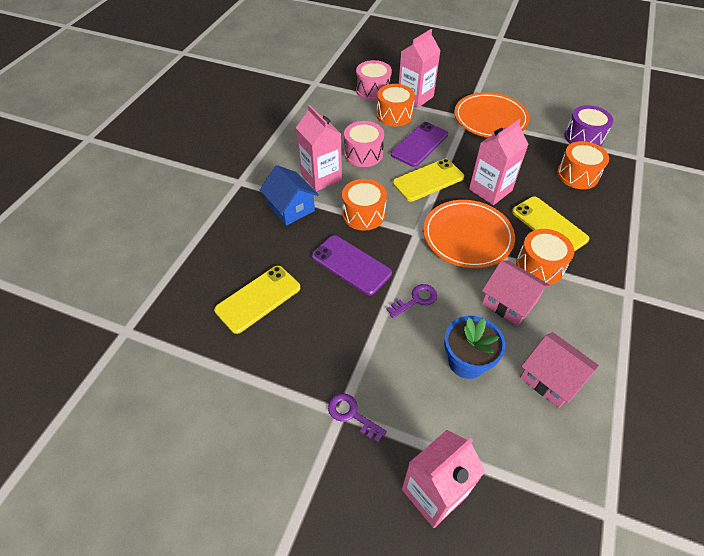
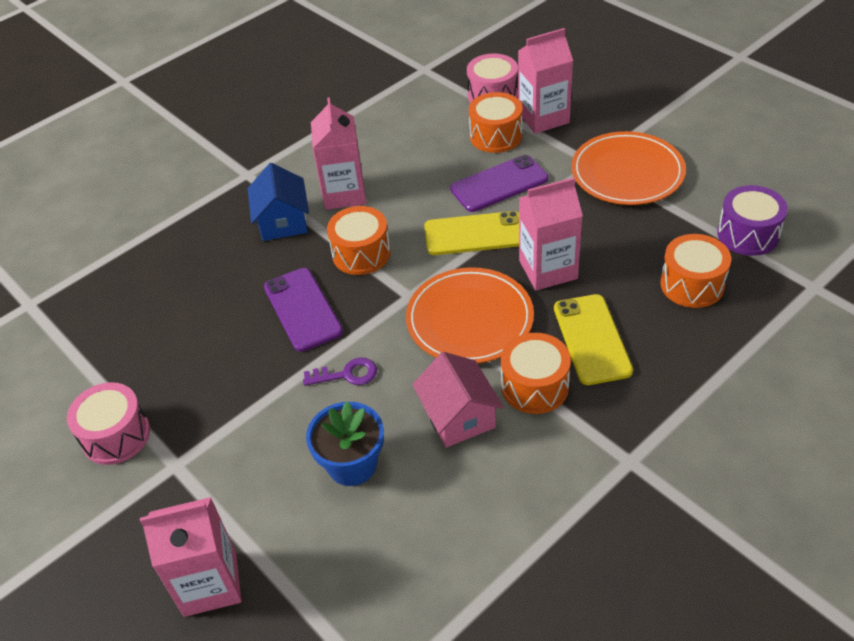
camera: 30 degrees right, 5 degrees down
yellow phone [214,266,300,334] -> none
purple key [328,393,387,442] -> none
pink drum [344,121,384,167] -> pink drum moved to [67,382,150,465]
pink house [520,332,599,408] -> none

